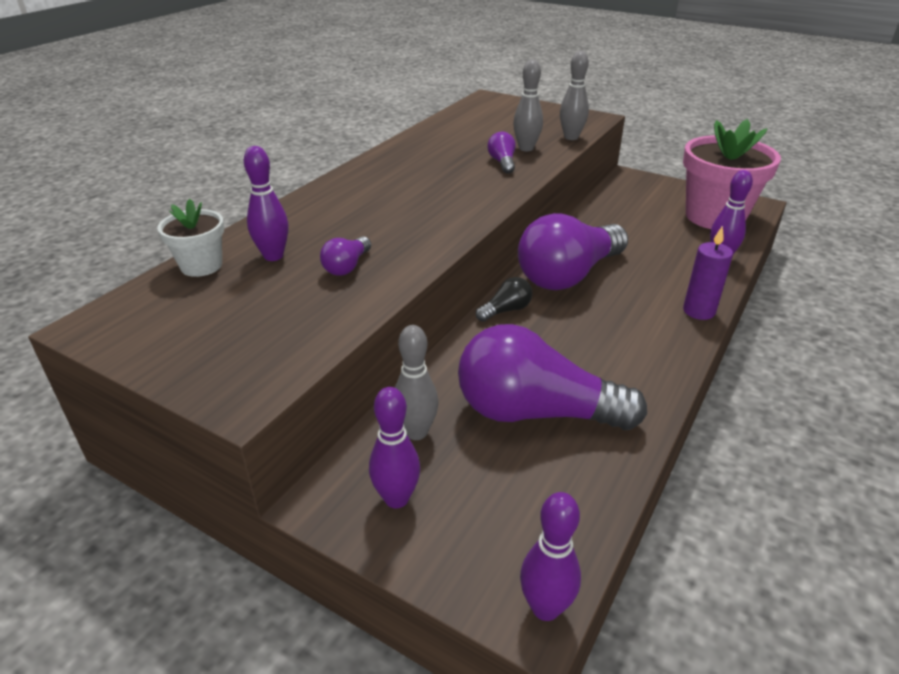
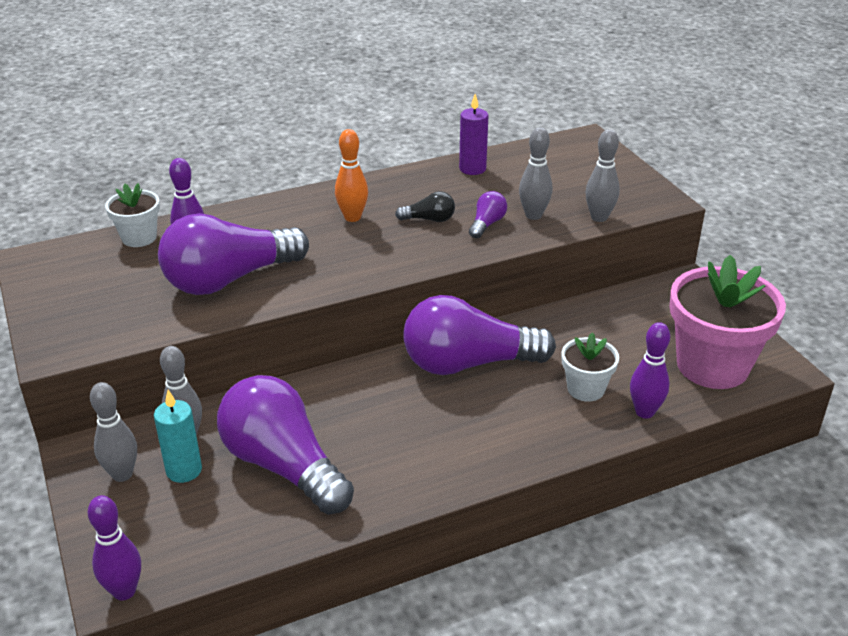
camera: 35 degrees right, 0 degrees up
purple light bulb [320,237,371,276] -> purple light bulb [158,213,309,295], size x2.37
purple bowling pin [369,387,420,508] -> grey bowling pin [90,382,137,482]
black light bulb [476,277,532,322] -> black light bulb moved to [395,191,455,222]
purple candle [683,226,733,320] -> purple candle moved to [459,94,488,175]
none -> turquoise candle [154,390,202,483]
none -> orange bowling pin [335,129,368,222]
none -> white flower pot [562,333,619,402]

